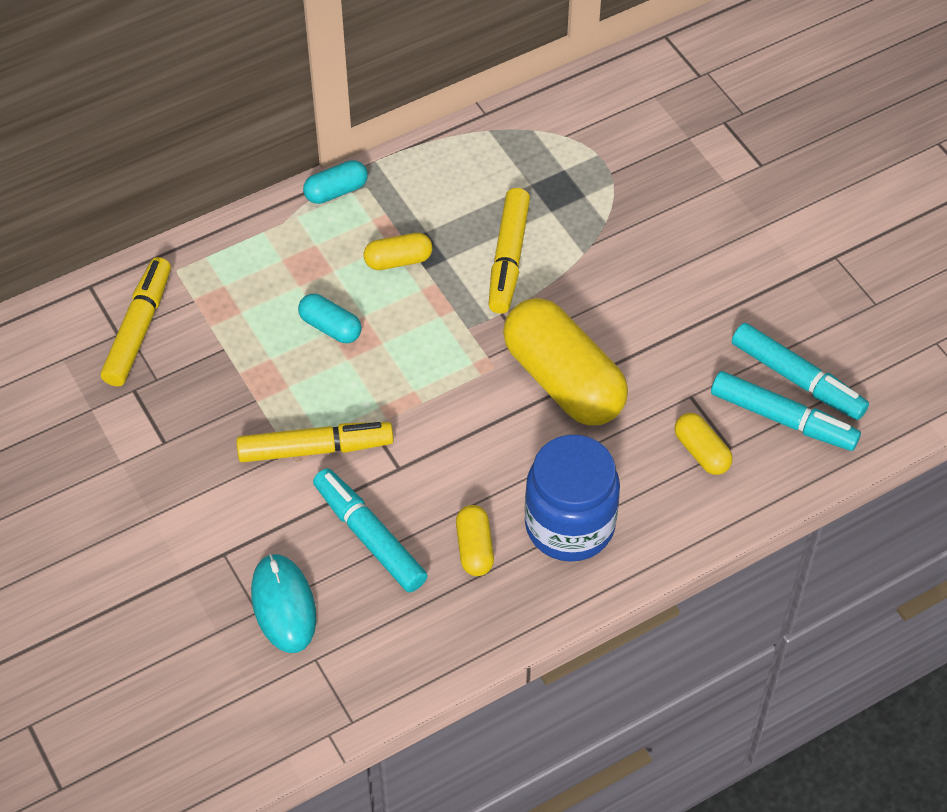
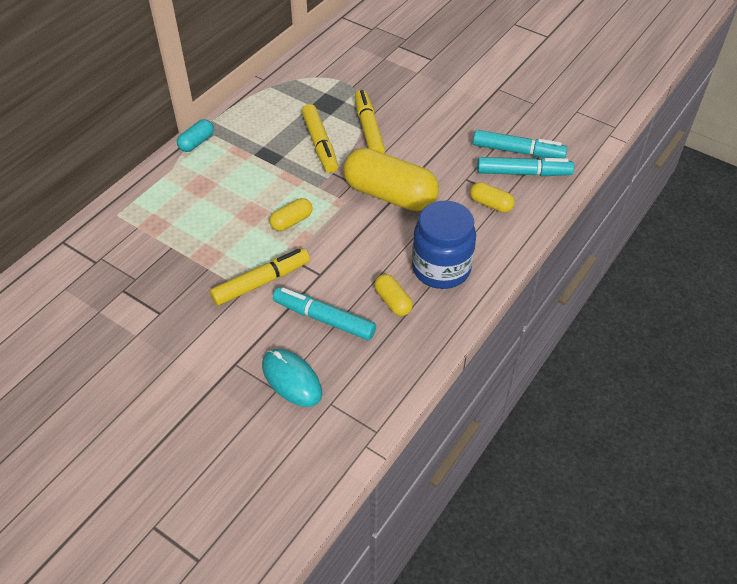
camera: 25 degrees left, 5 degrees down
yellow marker [101,257,171,387] -> yellow marker moved to [355,90,385,154]
turquoise capsule [298,294,362,343] -> none
yellow capsule [363,233,433,270] -> yellow capsule moved to [269,198,313,231]

